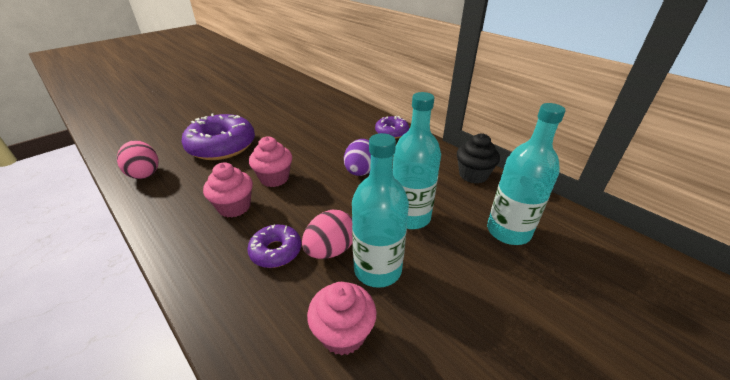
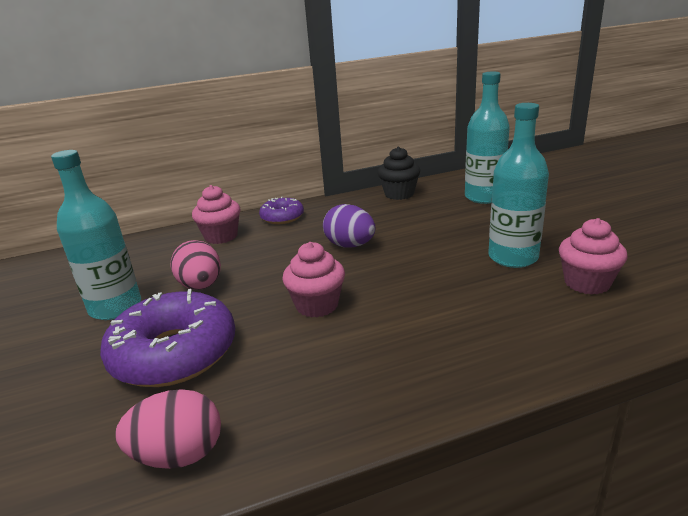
camera: 65 degrees left, 10 degrees down
pink cupcake [203,162,253,218] -> pink cupcake moved to [192,185,240,244]
purple donut [247,225,301,268] -> none
pink egg [302,210,353,259] -> pink egg moved to [170,240,221,290]
turquoise bottle [393,92,441,229] -> turquoise bottle moved to [51,150,141,320]

